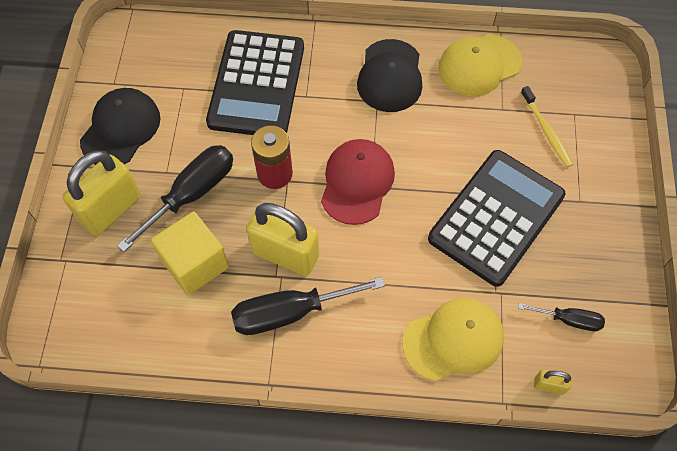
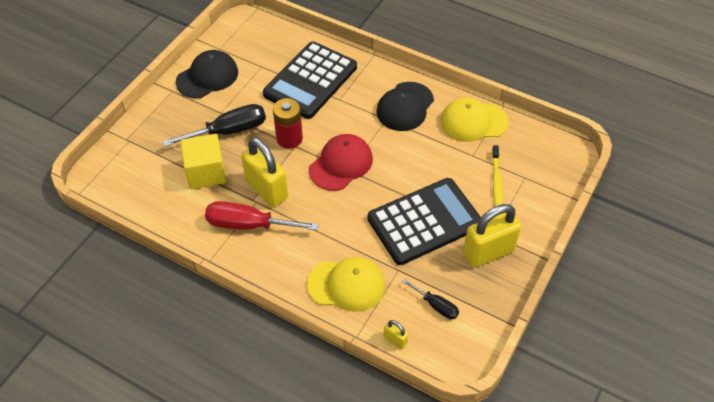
camera: 25 degrees right, 10 degrees down
yellow padlock [62,151,140,236] -> yellow padlock moved to [463,204,521,267]
black screwdriver [231,277,385,335] -> red screwdriver [205,201,319,230]

